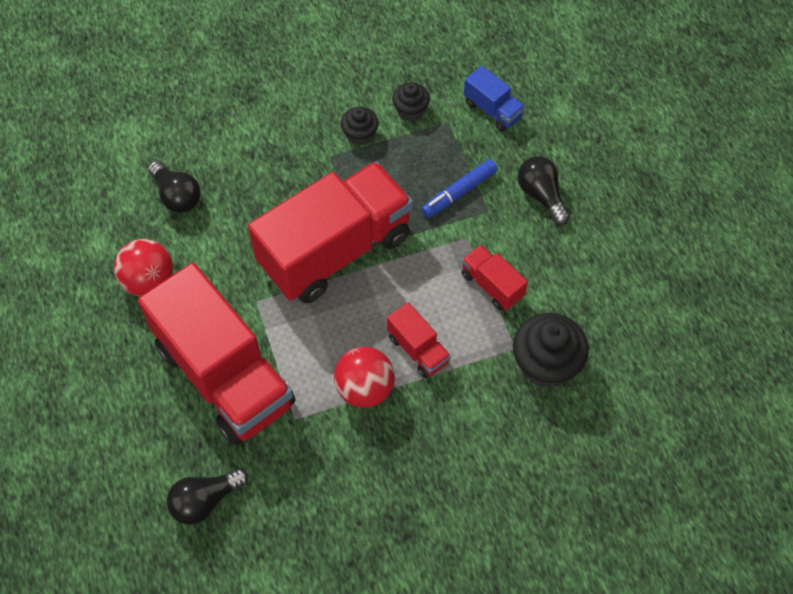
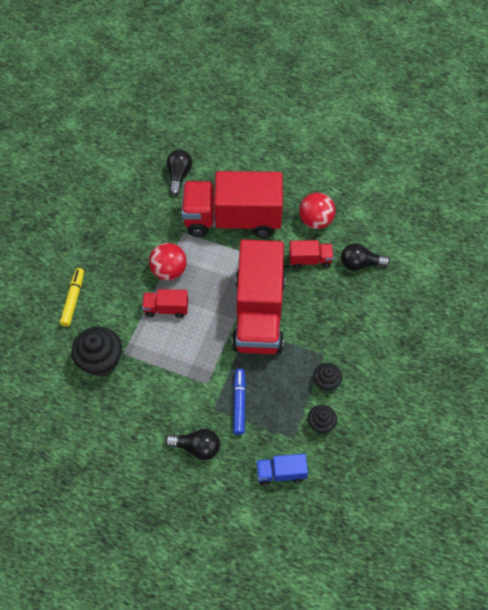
camera: 130 degrees right, 0 degrees up
red truck [461,245,528,310] -> red truck moved to [289,240,334,269]
none -> yellow marker [60,268,84,327]

